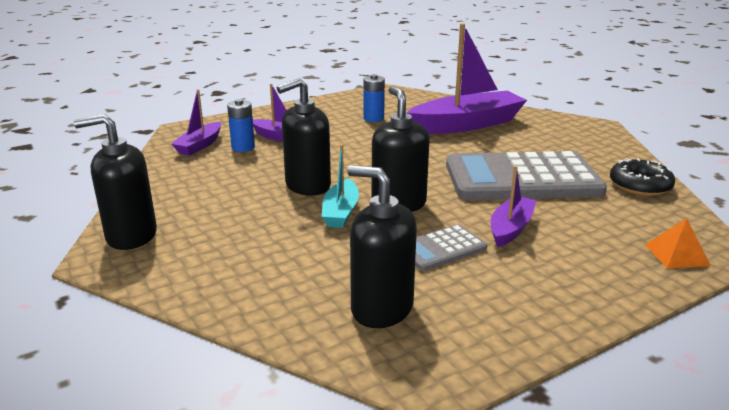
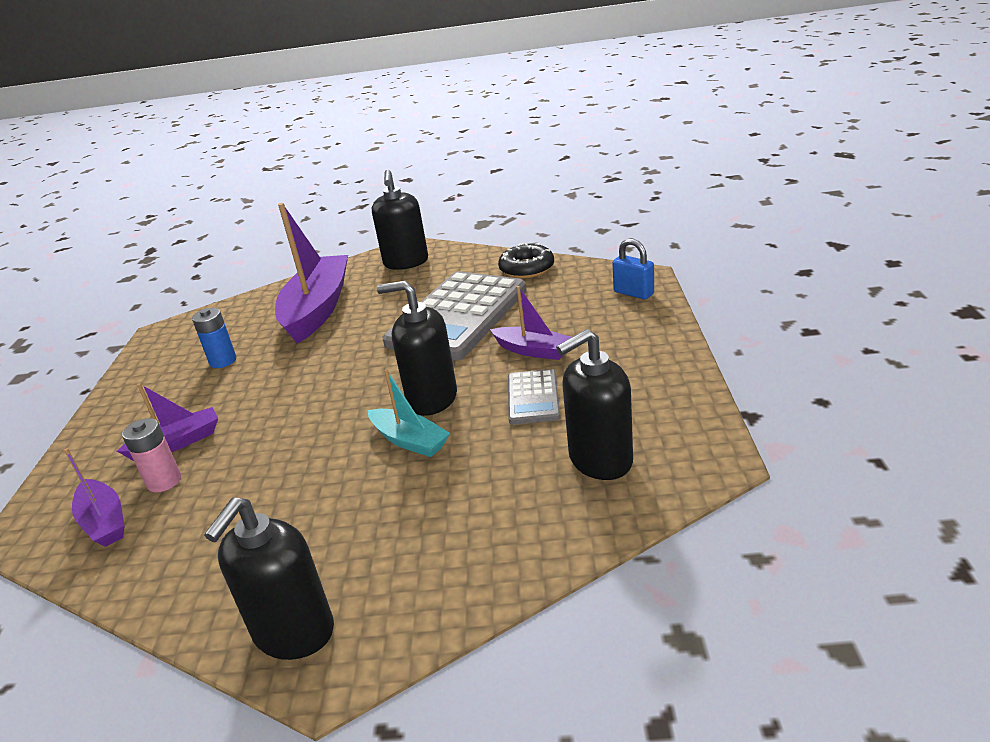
camera: 55 degrees left, 5 degrees up
blue battery [227,99,255,152] -> pink battery [122,418,181,493]
black soap dispenser [277,78,331,195] -> black soap dispenser moved to [372,170,428,270]
purple boat [491,166,537,247] -> purple boat turned 150 degrees clockwise [490,286,572,360]
orange pyramid [645,218,711,269] -> blue padlock [612,238,654,299]

